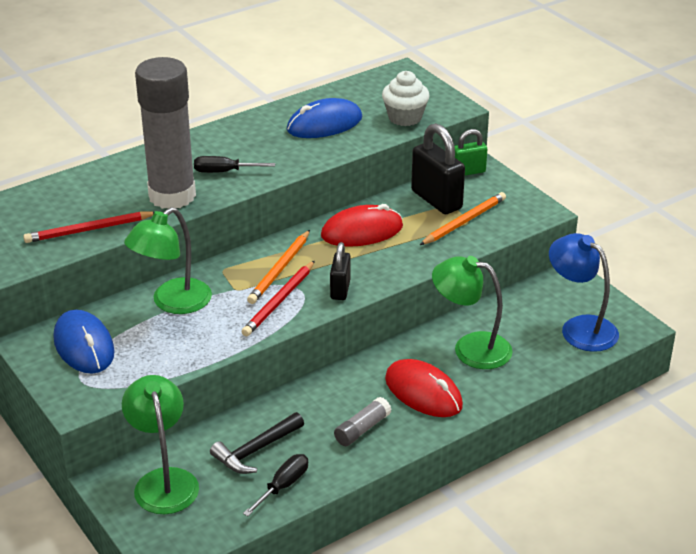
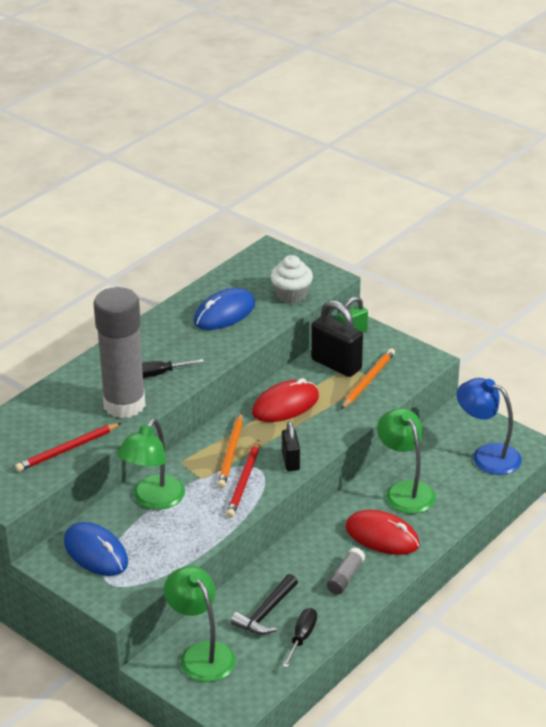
camera: 15 degrees left, 0 degrees up
green lamp [432,256,513,369] -> green lamp turned 60 degrees clockwise [377,408,436,514]

